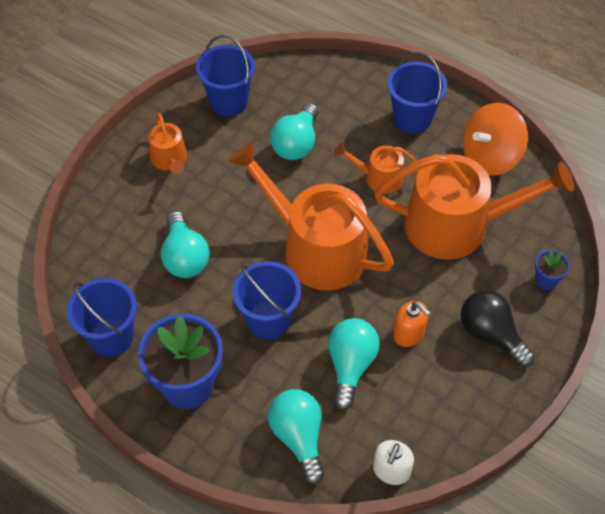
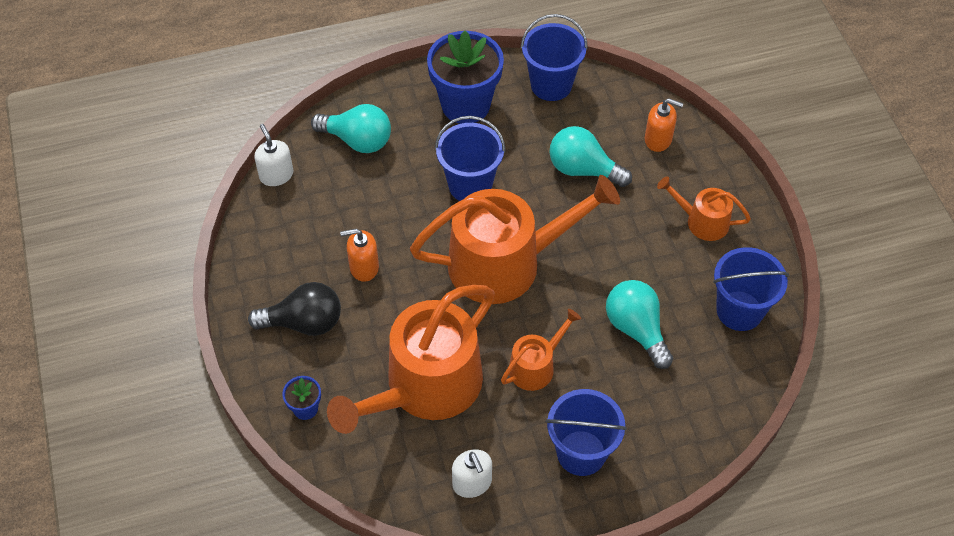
camera: 130 degrees right, 0 degrees up
turquoise light bulb [328,318,380,410] -> none
orange spinning top [463,103,528,176] -> white soap dispenser [452,449,492,498]
none -> orange soap dispenser [645,98,683,152]

